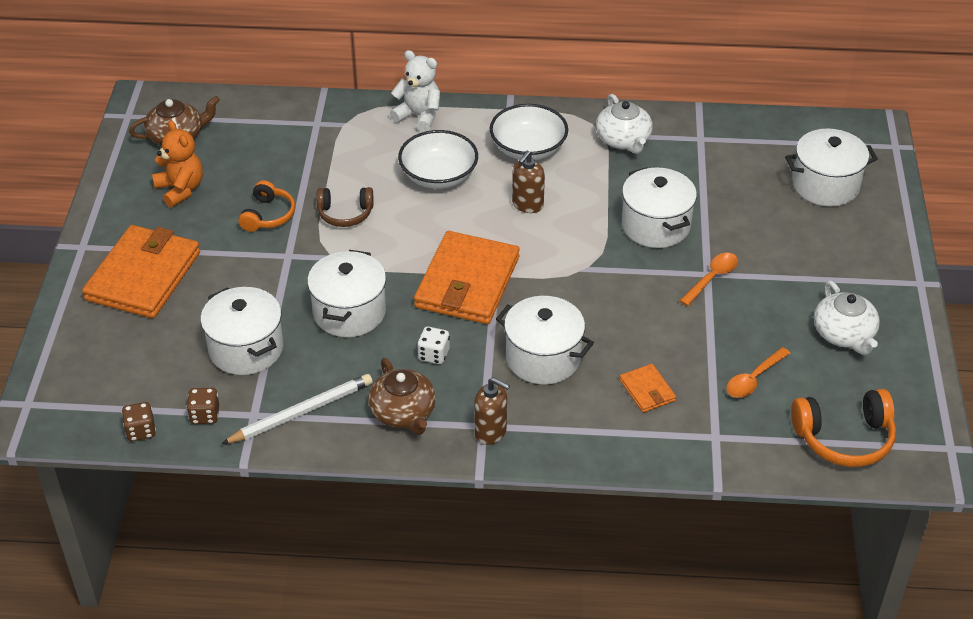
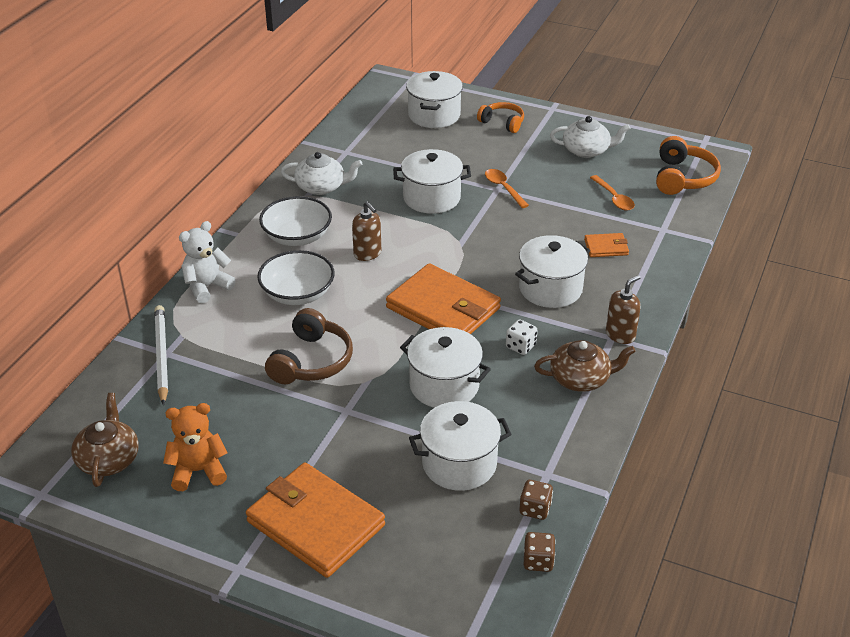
camera: 70 degrees left, 5 degrees down
white pencil [221,374,373,444] -> white pencil moved to [154,305,168,406]
orange headphones [238,180,295,232] -> orange headphones moved to [477,102,524,133]
brown headphones [317,187,373,227] -> brown headphones [265,308,353,384], size x1.51

